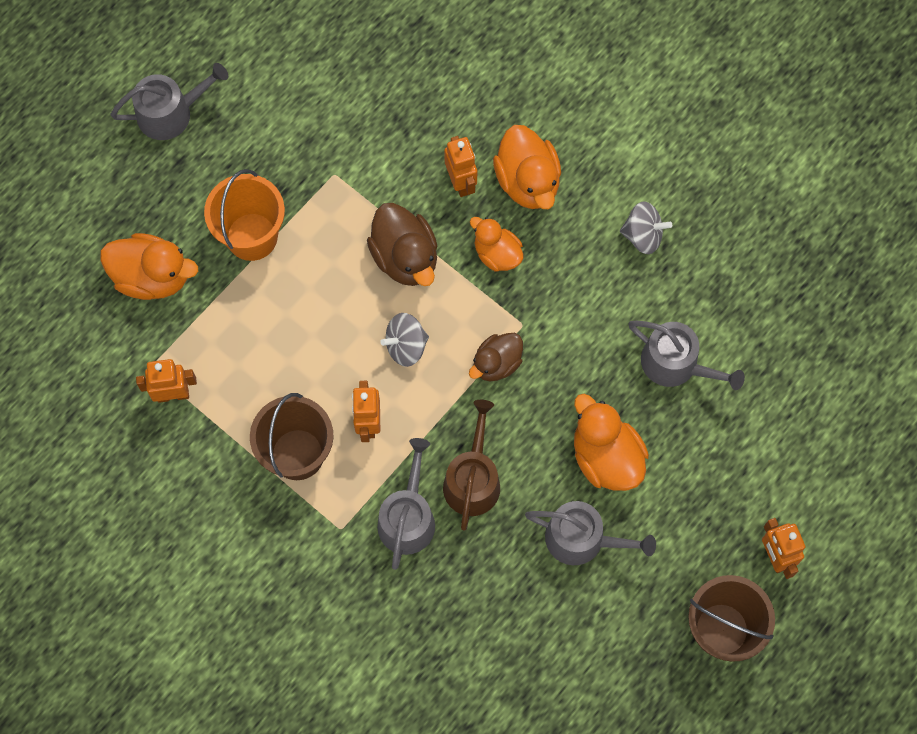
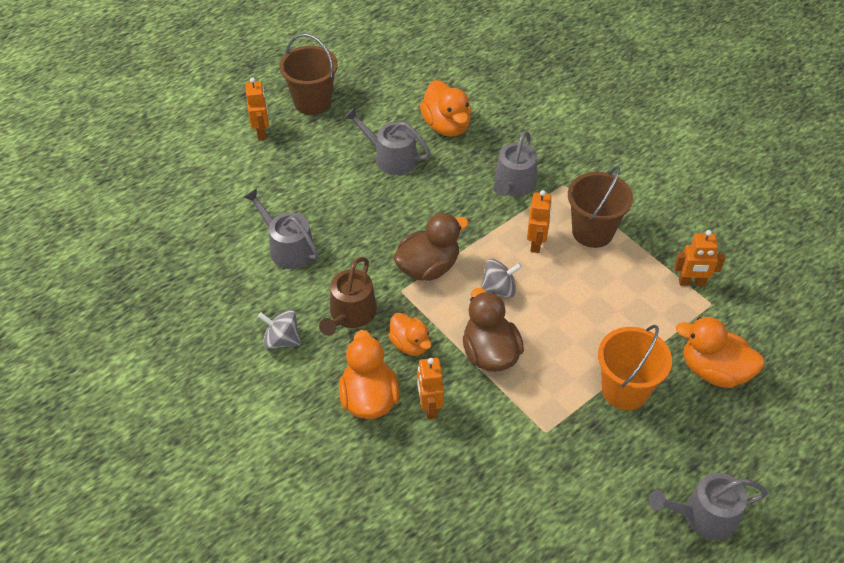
camera: 170 degrees left, 20 degrees down
brown watering can [443,400,500,531] -> brown watering can moved to [319,257,377,336]
brown duck [469,333,523,381] -> brown duck [393,213,469,281], size x1.54
orange duck [574,394,649,491] -> orange duck moved to [420,80,471,137]

